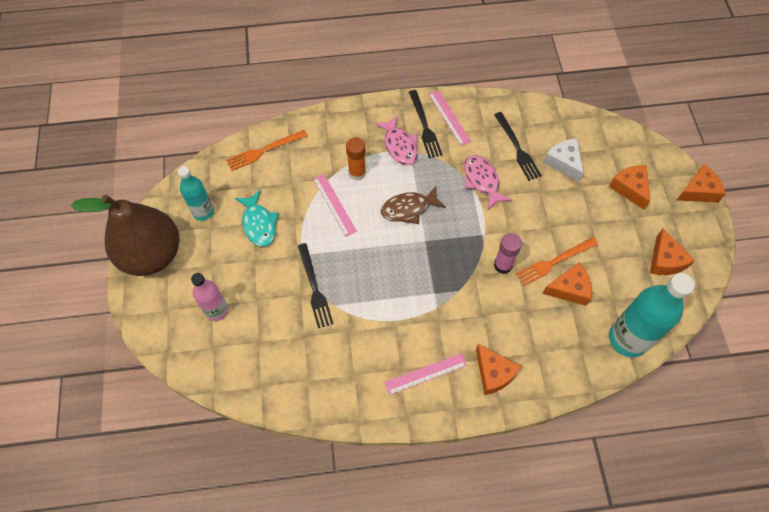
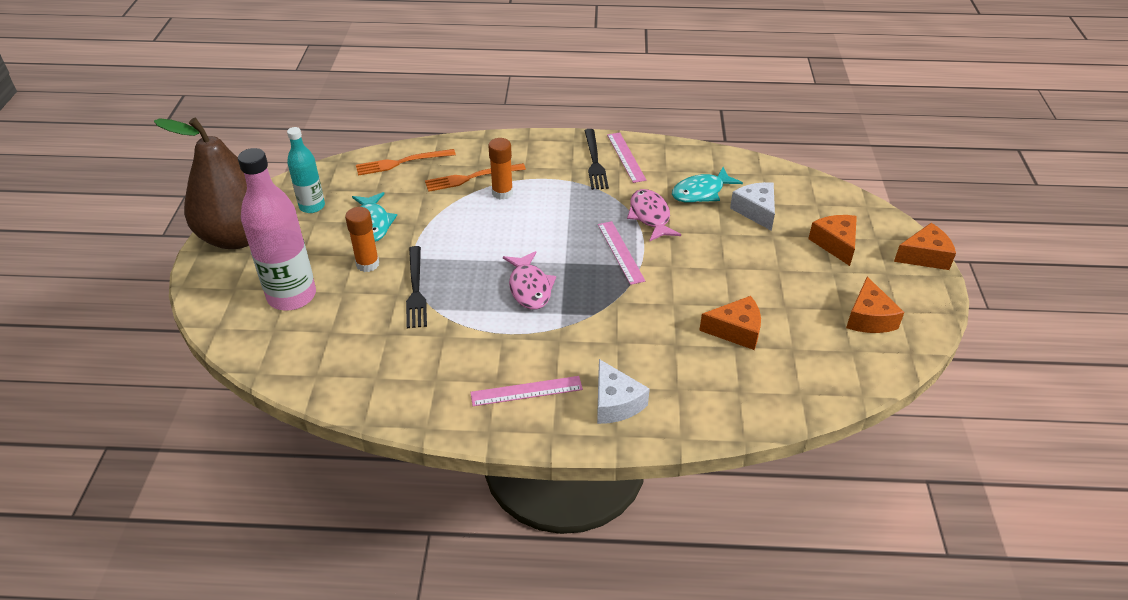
camera: 10 degrees right, 20 degrees down
pink bottle [191,273,228,321] -> pink bottle [238,148,316,310], size x1.70
pink ruler [313,174,357,237] -> pink ruler moved to [598,221,645,285]
pink fish [374,115,418,165] -> pink fish moved to [503,251,556,310]
brown fish [381,186,446,224] -> none
orange cheese [476,344,521,395] -> white cheese [597,359,650,424]
black fork [494,112,542,181] -> turquoise fish [672,167,743,203]
pink glue stick [494,233,522,274] -> none
orange fork [516,237,598,286] -> orange fork moved to [425,163,526,192]
turquoise bottle [609,273,695,357] -> none
none -> orange glue stick [345,207,379,272]

